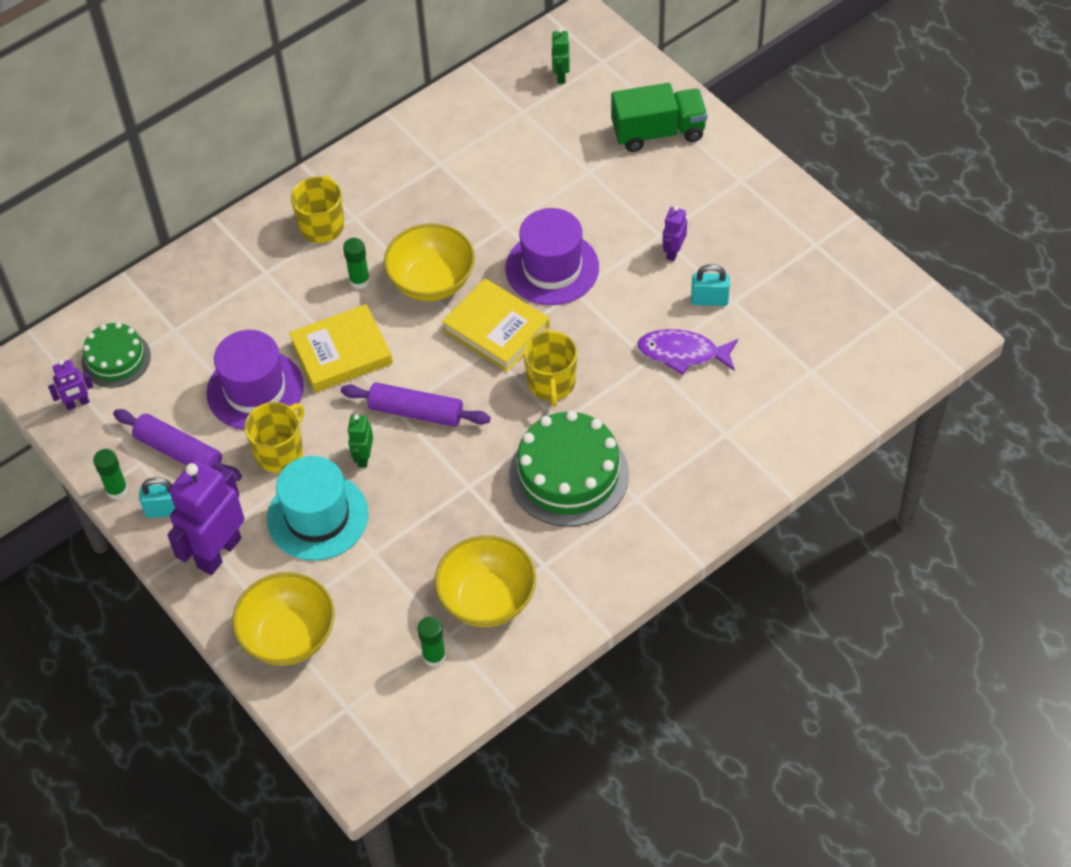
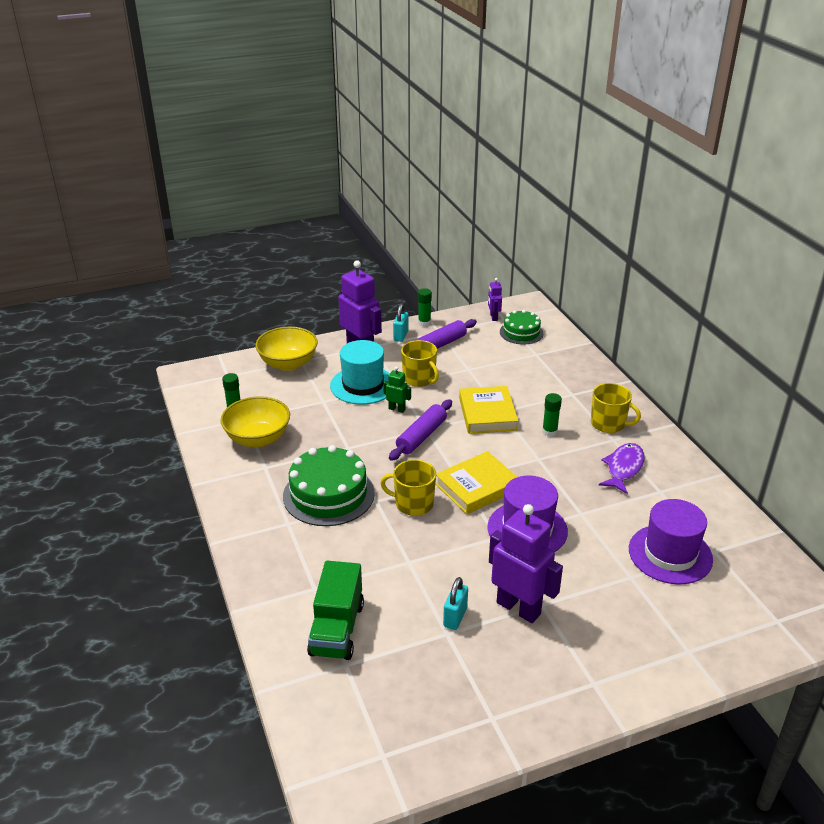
camera: 105 degrees right, 20 degrees down
purple hat [207,330,304,430] -> purple hat moved to [629,499,713,584]
yellow bowl [384,223,475,301] -> none
green robot [551,28,570,84] -> none
green truck [611,83,707,152] -> green truck moved to [307,561,364,660]
purple fish [637,329,738,375] -> purple fish moved to [599,443,645,494]
purple robot [662,206,687,261] -> purple robot [489,504,563,623], size x2.10

